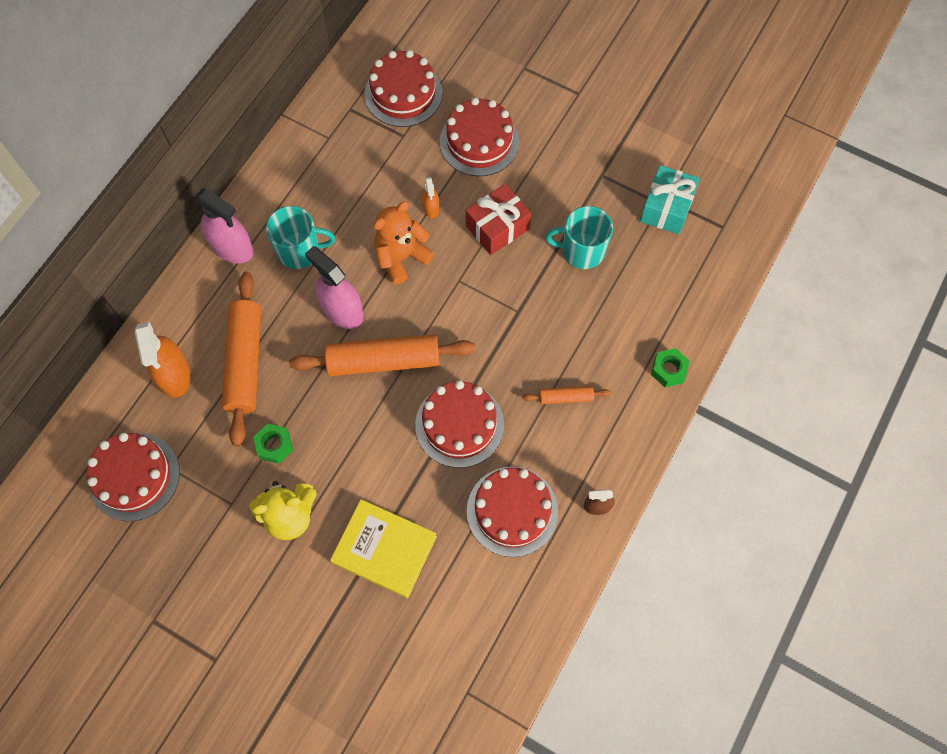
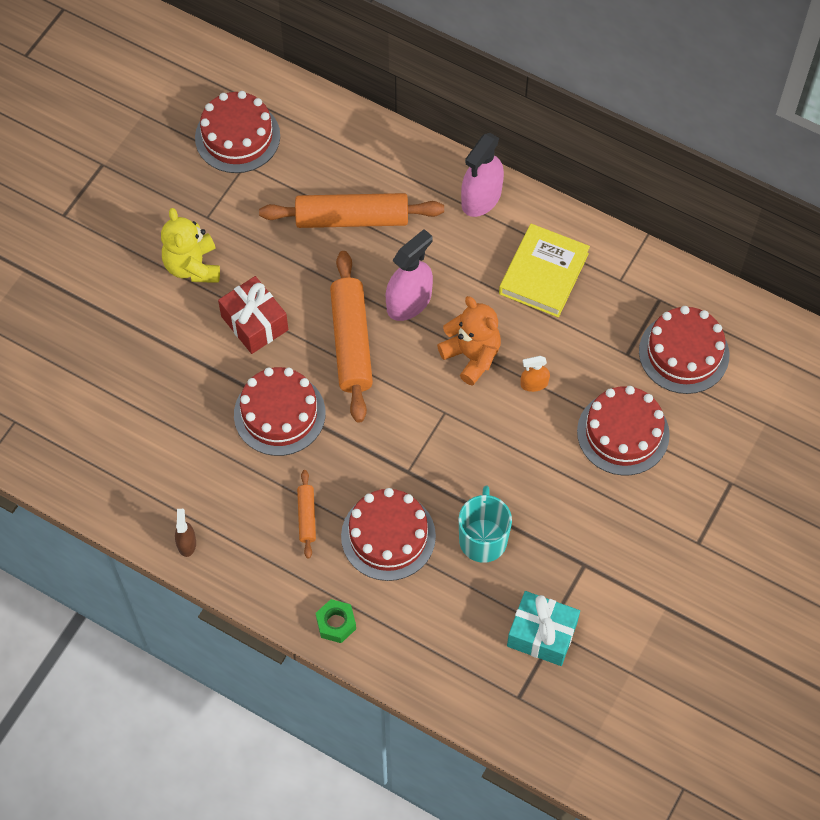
camera: 90 degrees right, 5 degrees down
orange spray bottle [135,322,191,398] -> none
green nut [253,424,293,464] -> none
turquoise mug [266,206,335,269] -> none
yellow book [330,499,437,598] -> yellow book moved to [499,224,590,317]
red gift [466,184,531,255] -> red gift moved to [218,276,288,354]
red cake [467,467,558,557] -> red cake moved to [341,488,436,581]

